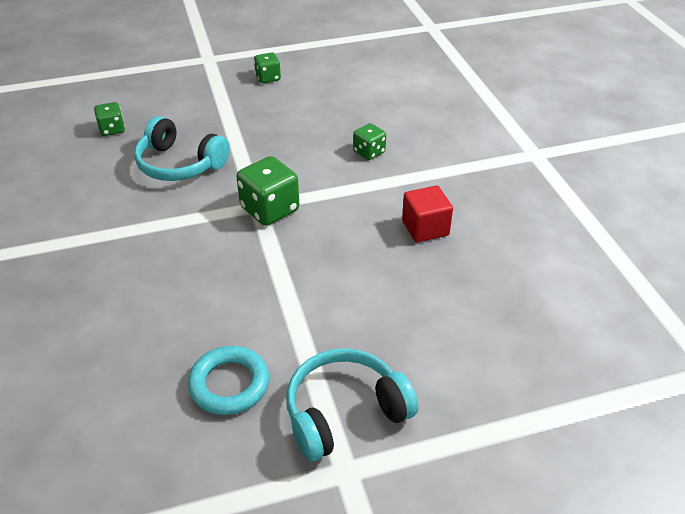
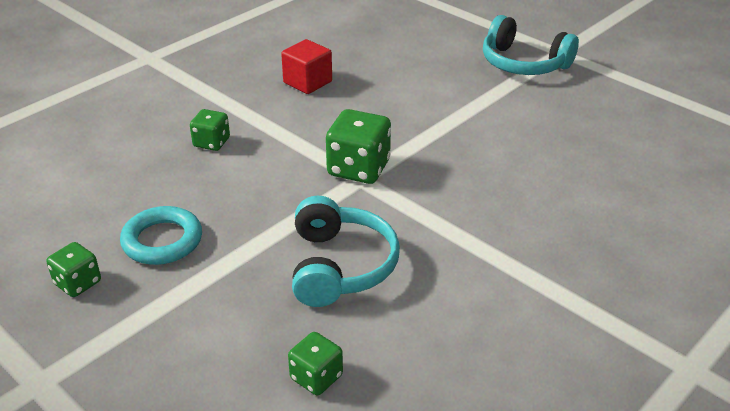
camera: 120 degrees left, 5 degrees down
turquoise ring [188,346,269,415] -> turquoise ring moved to [120,206,202,265]

